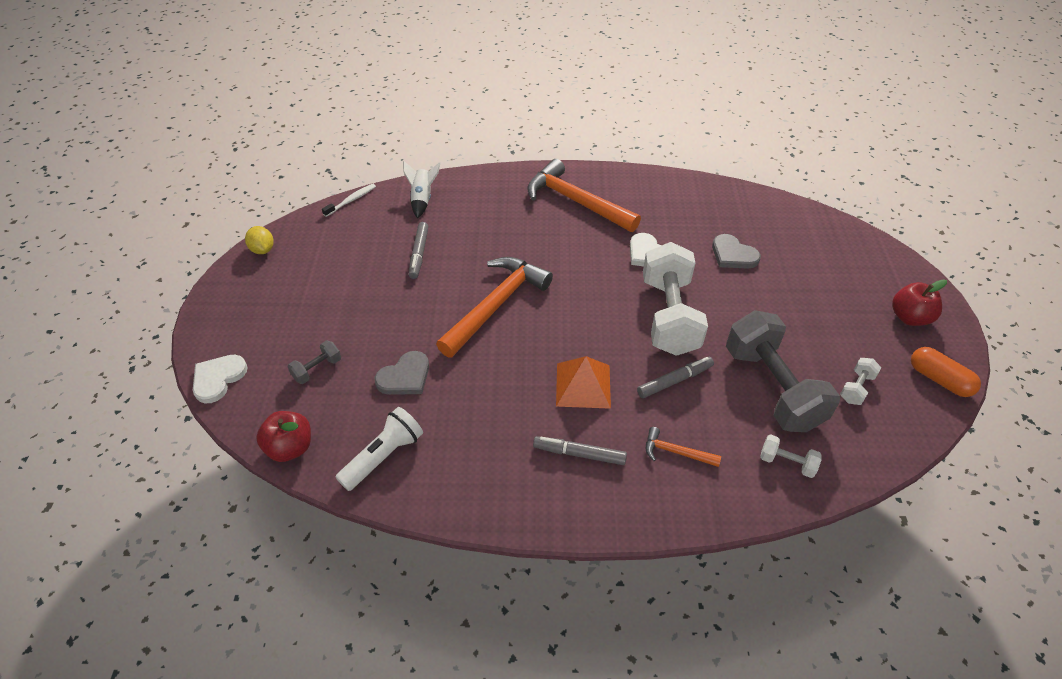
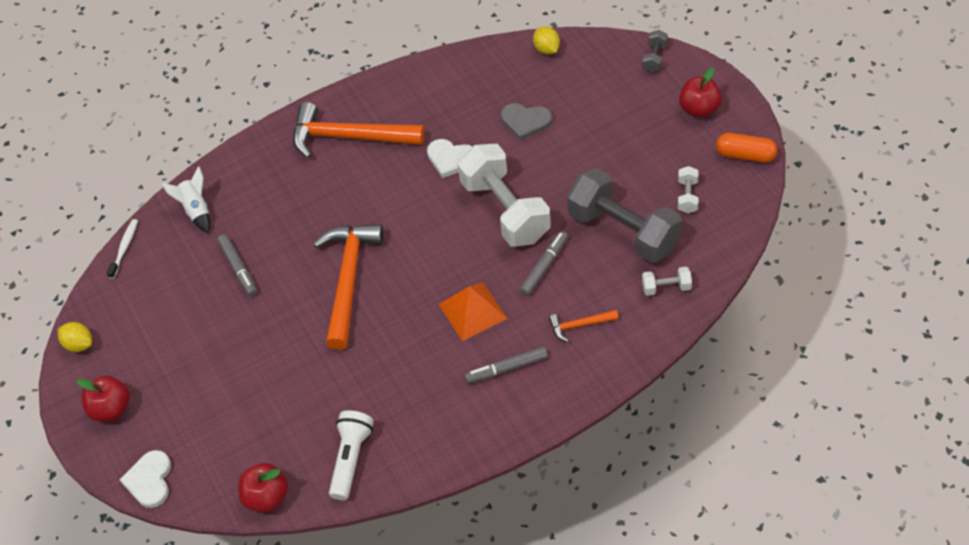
camera: 25 degrees left, 5 degrees up
grey dumbbell [288,340,341,384] -> grey dumbbell moved to [642,30,668,72]
grey heart [375,351,429,395] -> none
none -> red apple [76,376,130,422]
none -> yellow lemon [533,26,560,55]

